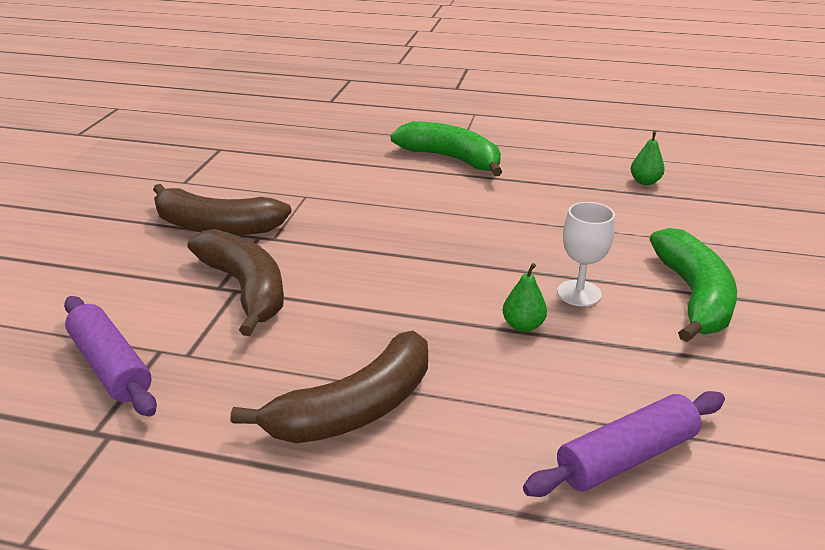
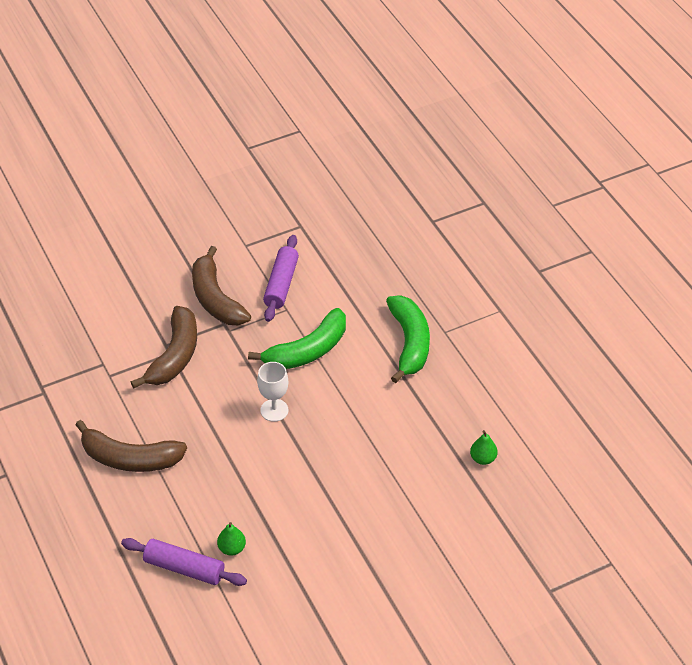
camera: 50 degrees right, 15 degrees up
purple rolling pin [64,296,157,417] -> purple rolling pin moved to [263,235,299,322]
green pear [503,263,547,332] -> green pear moved to [217,522,246,556]
white goblet [557,202,615,307] -> white goblet moved to [257,362,289,422]
green banana [650,228,737,342] -> green banana moved to [248,308,346,369]

